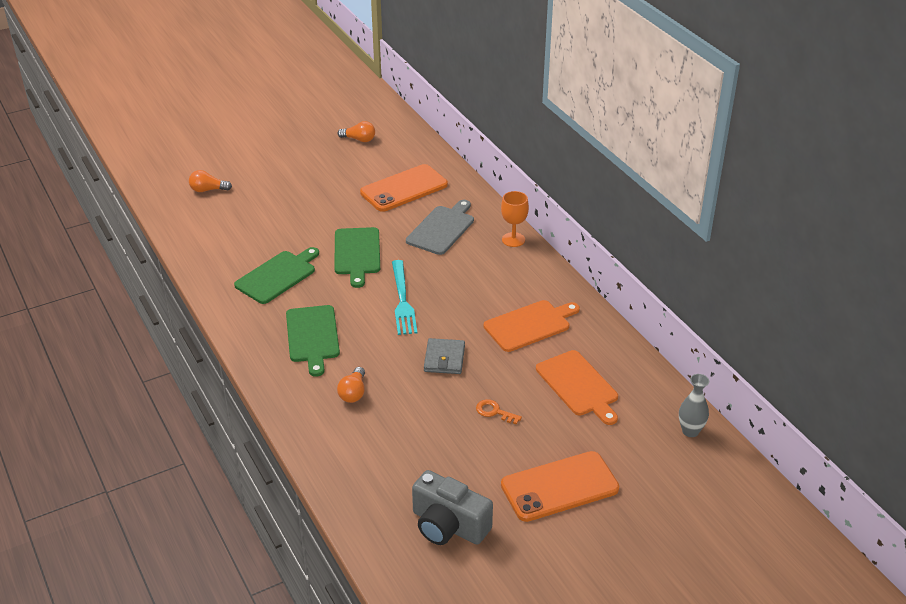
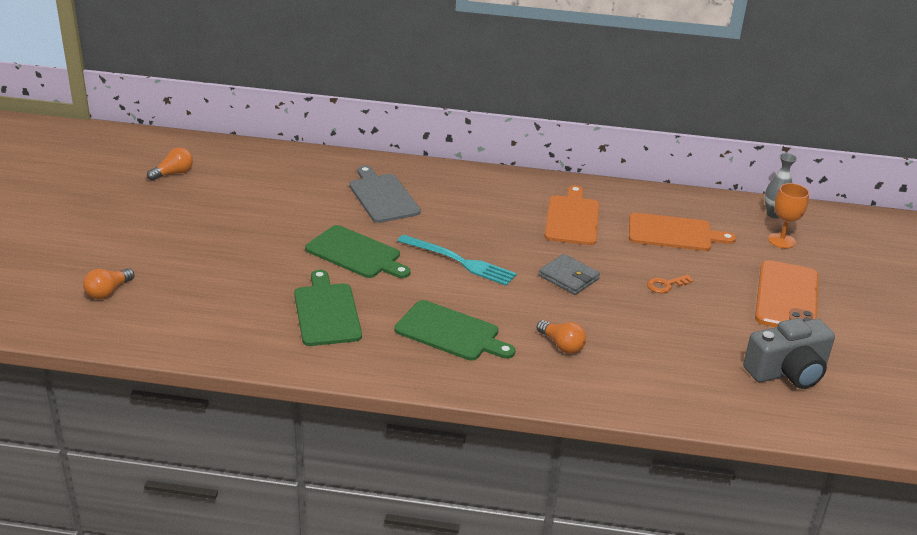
camera: 55 degrees left, 5 degrees down
orange phone [360,164,448,212] -> none
orange goblet [501,191,529,247] -> orange goblet moved to [768,183,809,248]

